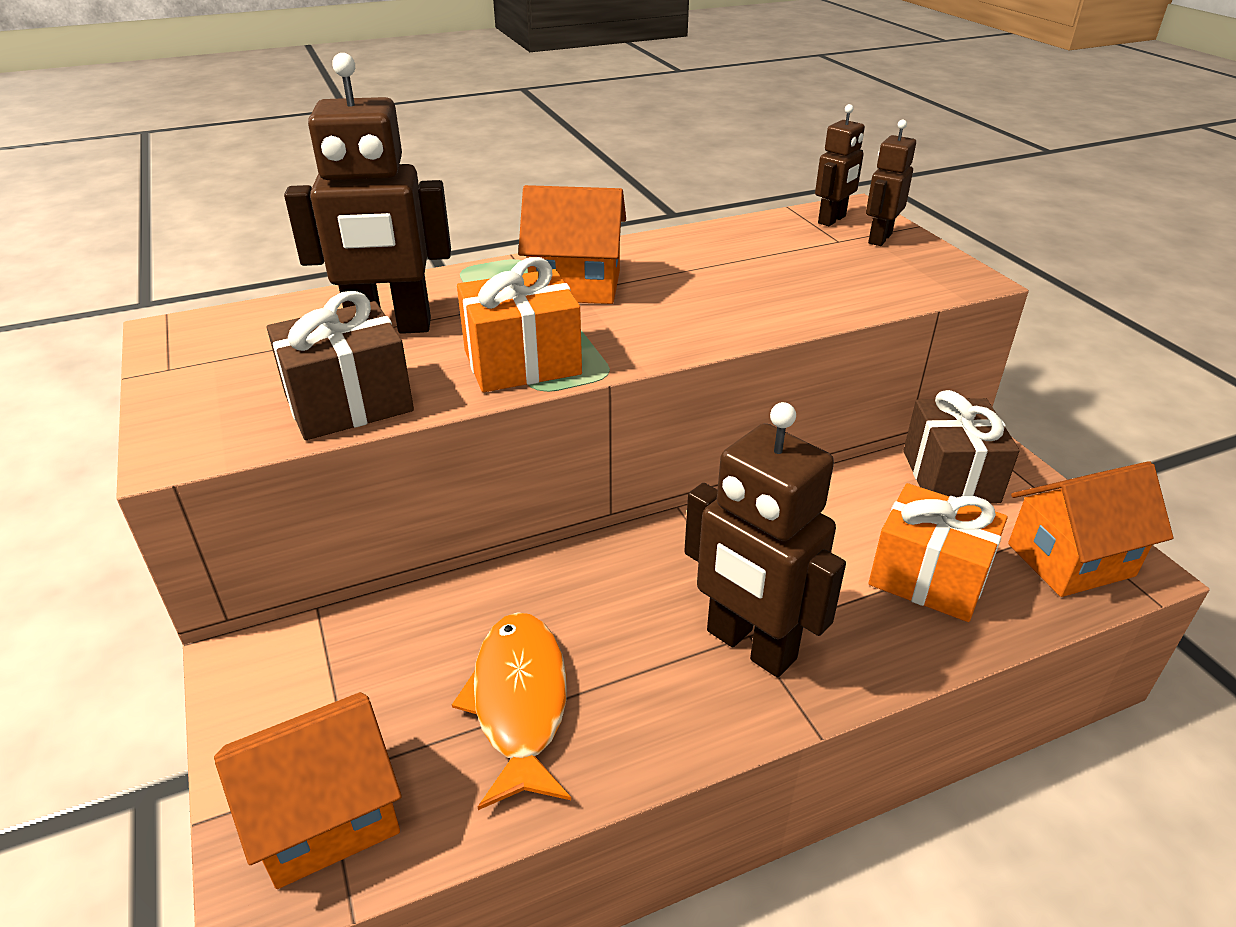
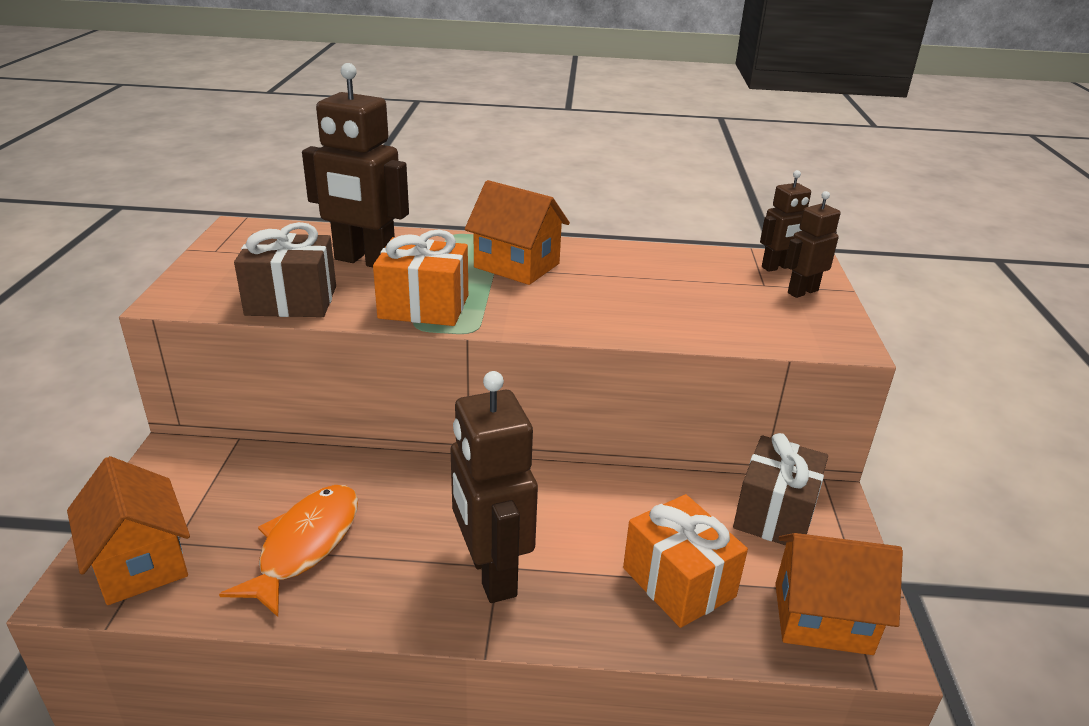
camera: 25 degrees right, 5 degrees down
orange house [214,692,402,889] -> orange house turned 60 degrees clockwise [67,456,190,605]

